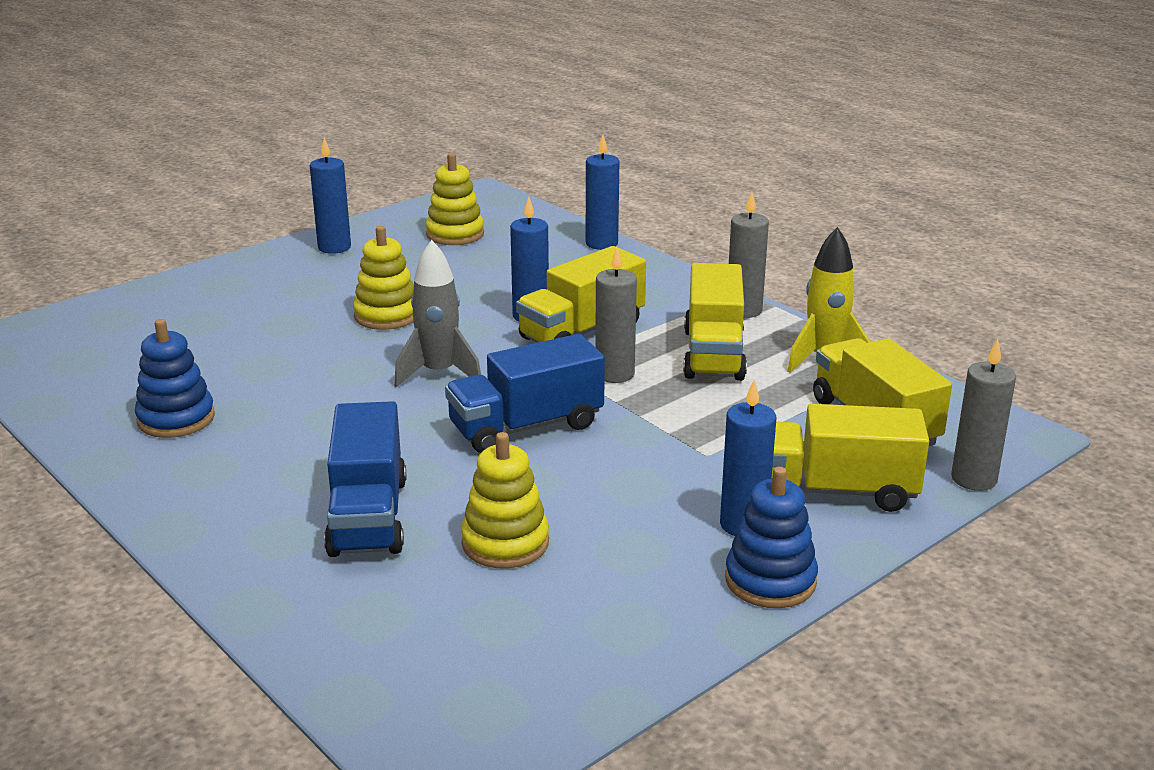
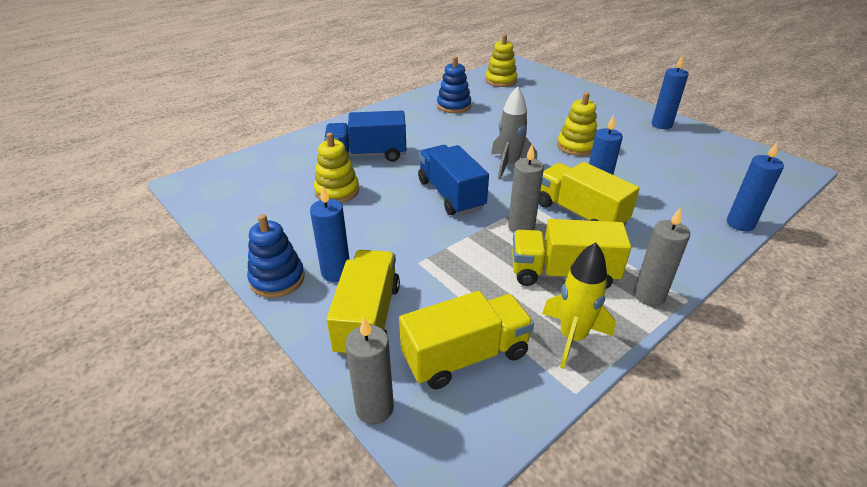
camera: 90 degrees right, 10 degrees up
yellow stacking toy [426,153,484,245] -> yellow stacking toy moved to [485,34,517,87]

